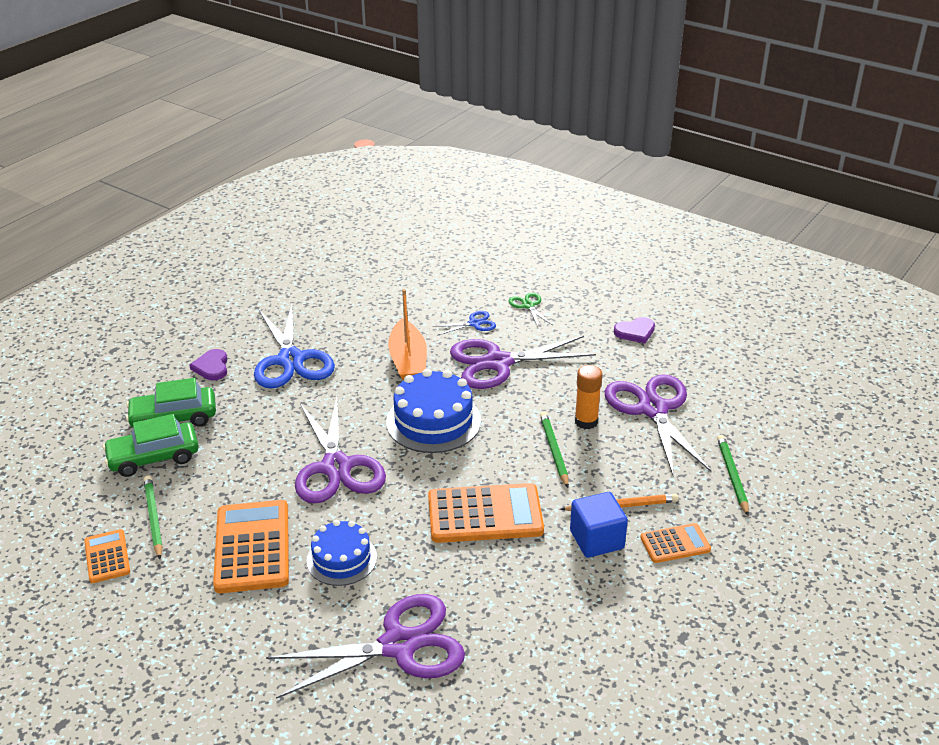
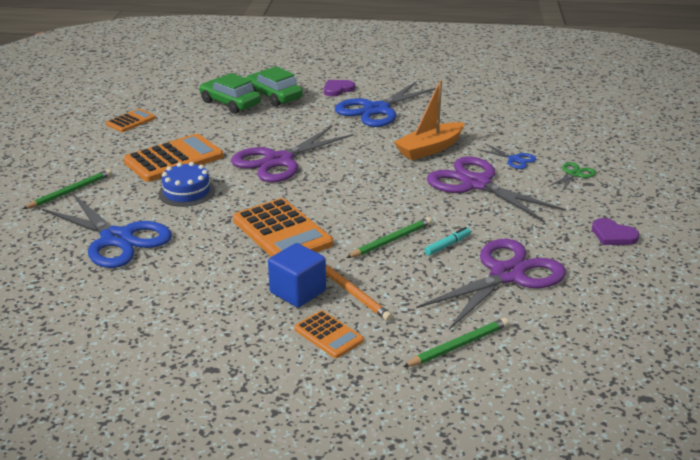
camera: 60 degrees right, 5 degrees down
green pencil [144,475,163,559] -> green pencil moved to [23,169,112,209]
purple scissors [266,594,465,699] -> blue scissors [42,194,172,268]
blue cake [386,369,481,453] -> none
orange glue stick [575,365,602,429] -> turquoise marker [424,227,471,256]

